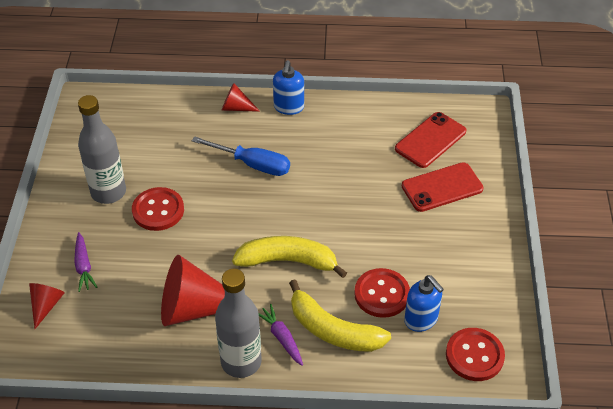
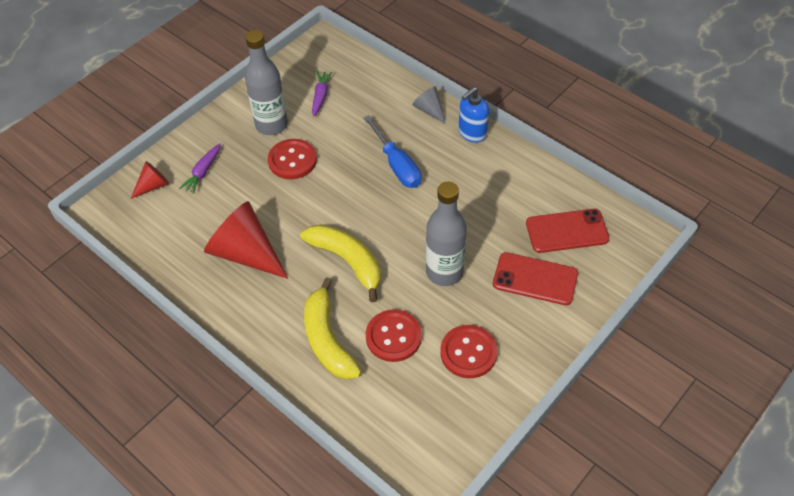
camera: 40 degrees right, 5 degrees up
grey bottle [215,269,262,378] -> grey bottle moved to [426,181,467,286]
red cone [222,83,260,112] -> grey cone [412,86,446,124]
purple carrot [259,304,303,366] -> purple carrot moved to [312,71,332,117]
blue soap dispenser [404,275,444,332] -> none
red button [446,328,505,381] -> red button moved to [440,325,498,378]

